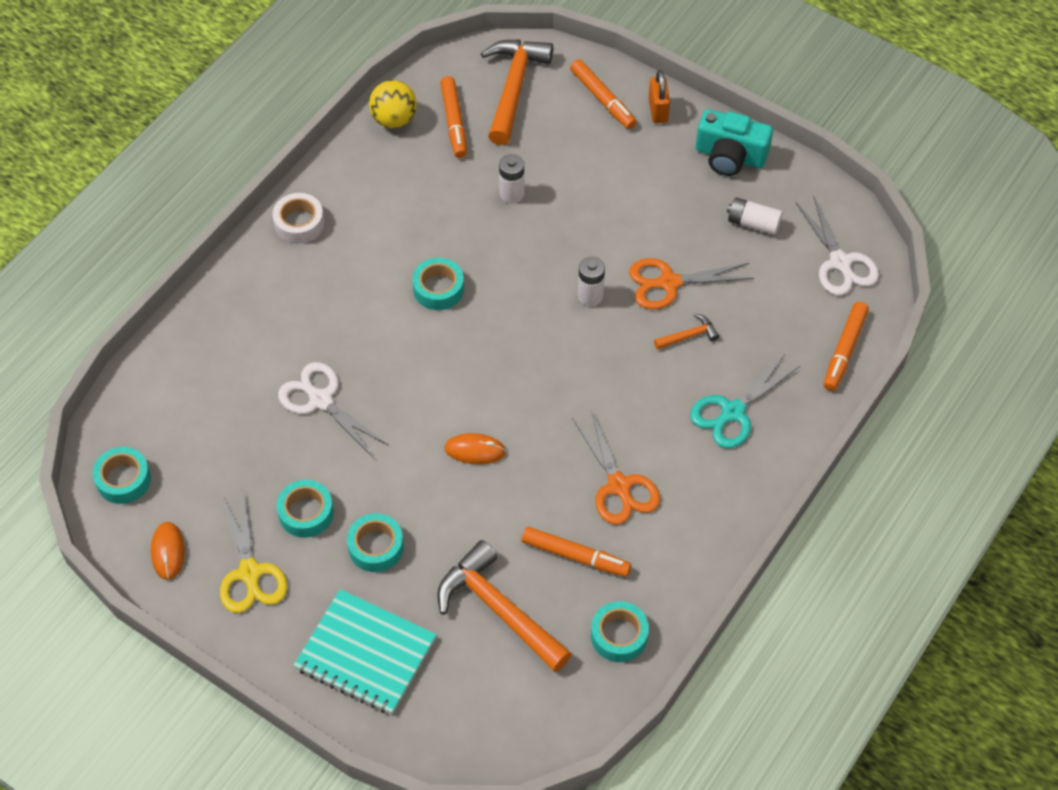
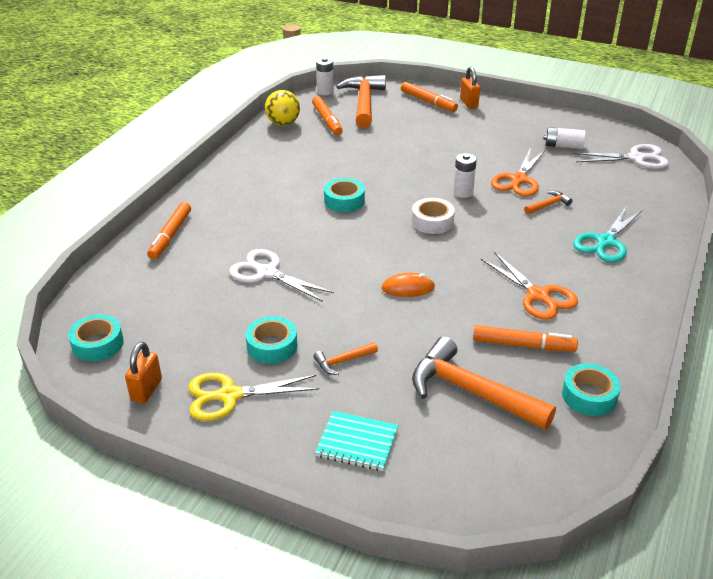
camera: 10 degrees left, 20 degrees down
orange mouse [151,522,185,580] -> orange padlock [125,342,162,404]
yellow scissors [220,490,288,613] -> yellow scissors turned 105 degrees clockwise [188,373,319,421]
white tape [273,193,324,244] -> white tape moved to [412,198,455,234]
turquoise notebook [294,589,437,714] -> turquoise notebook [315,411,398,471], size x0.63
turquoise tape [347,513,404,572] -> orange hammer [313,342,378,375]
white battery [499,154,524,203] -> white battery moved to [316,57,334,95]
orange scissors [629,258,754,310] -> orange scissors turned 45 degrees counterclockwise [491,150,545,196]
turquoise camera [696,109,773,176] -> none
white scissors [796,197,879,295] -> white scissors turned 60 degrees counterclockwise [573,144,669,169]
orange marker [824,302,869,391] -> orange marker moved to [147,202,191,259]

